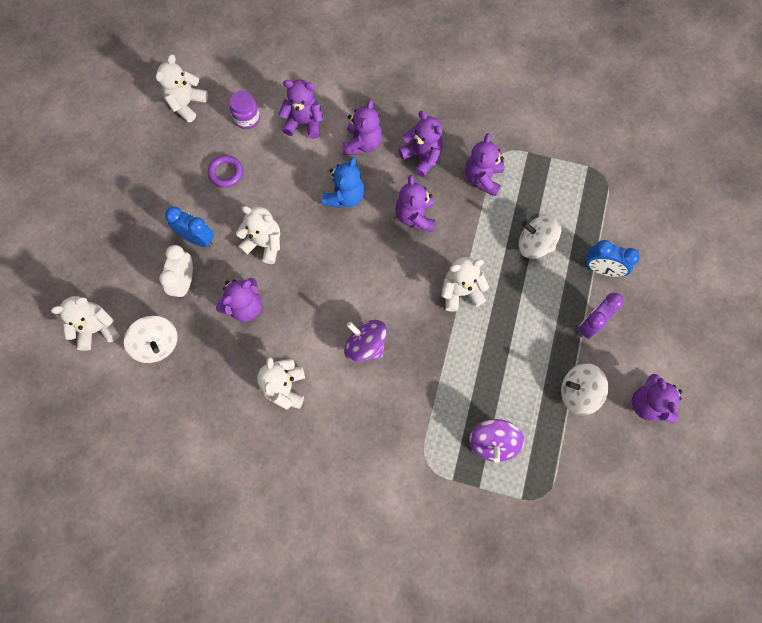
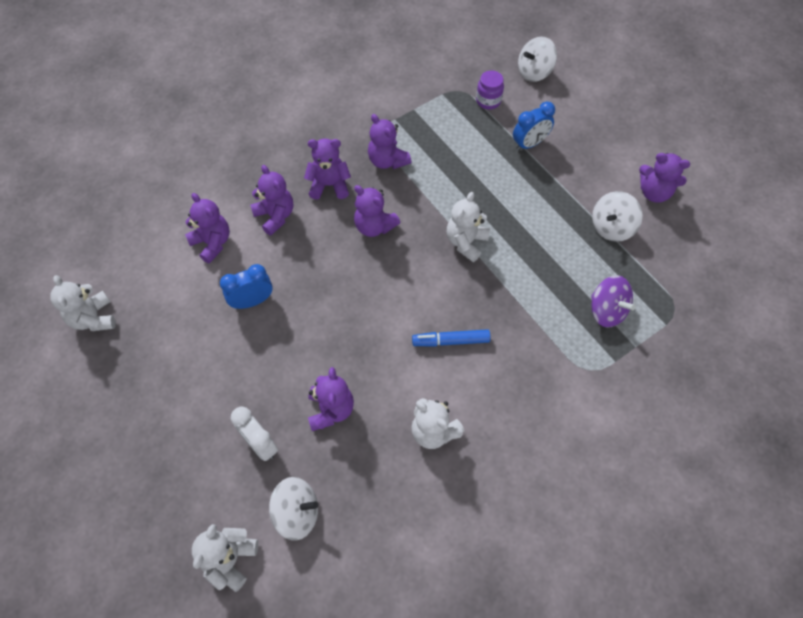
camera: 50 degrees left, 10 degrees down
blue clock [165,206,214,247] -> blue clock moved to [220,264,273,309]
purple ring [208,155,243,188] -> none
purple jar [229,91,260,129] -> purple jar moved to [476,70,504,110]
white teddy bear [236,206,280,264] -> none
purple teddy bear [279,80,324,139] -> purple teddy bear turned 90 degrees clockwise [185,193,230,264]
blue teddy bear [322,157,364,208] -> none
purple spinning top [344,320,387,362] -> blue marker [412,329,491,347]
white spinning top [519,215,561,259] -> white spinning top moved to [518,36,557,82]
purple clock [578,293,624,339] -> none

